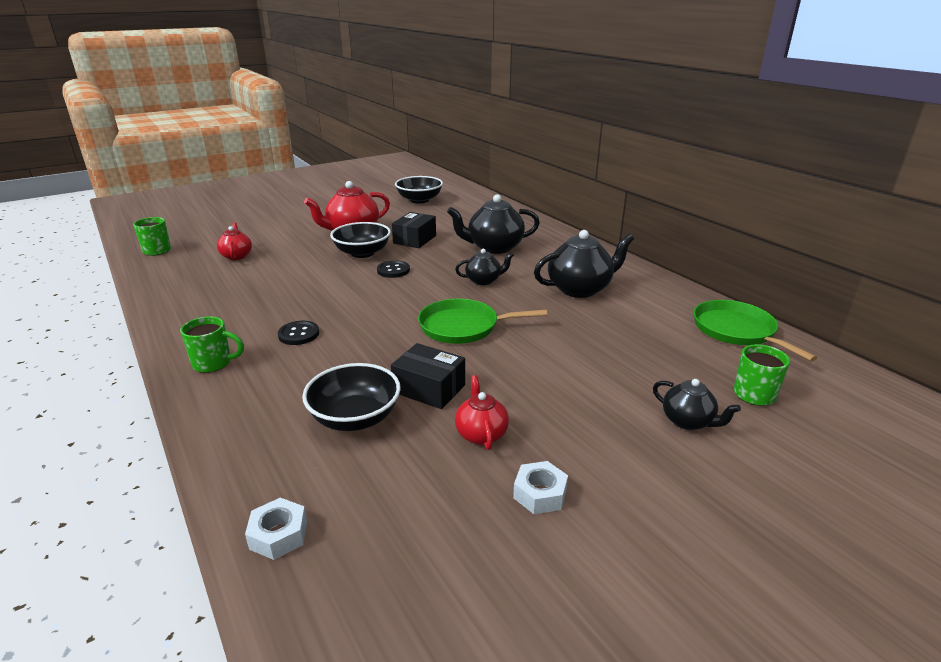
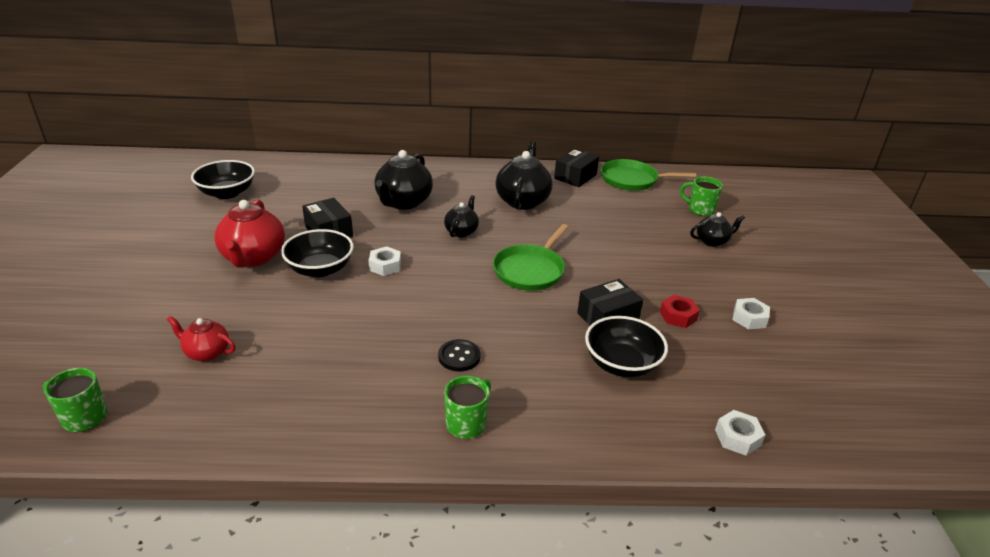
camera: 60 degrees left, 5 degrees up
black button [377,260,410,278] -> white nut [369,246,401,276]
red teapot [455,375,509,450] -> red nut [660,295,700,328]
none -> black box [554,148,599,187]

